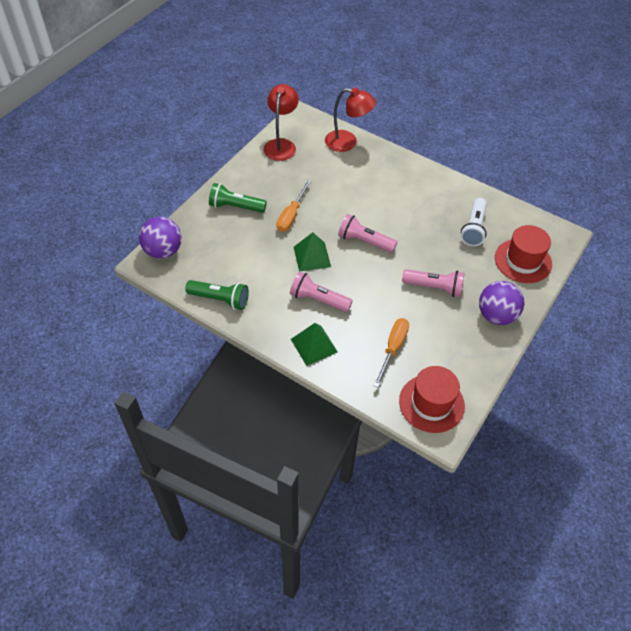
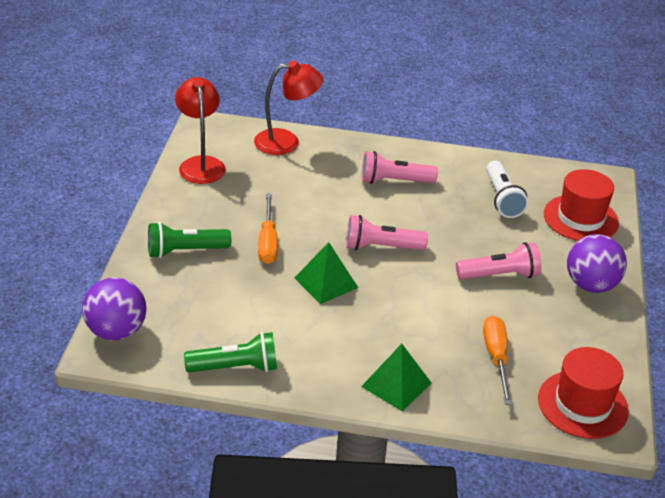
camera: 25 degrees left, 15 degrees down
pink flashlight [290,271,353,312] -> pink flashlight moved to [362,151,438,184]

